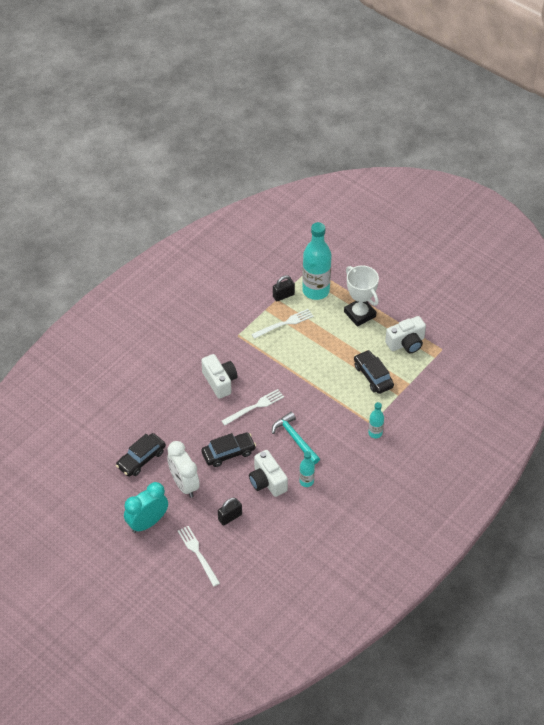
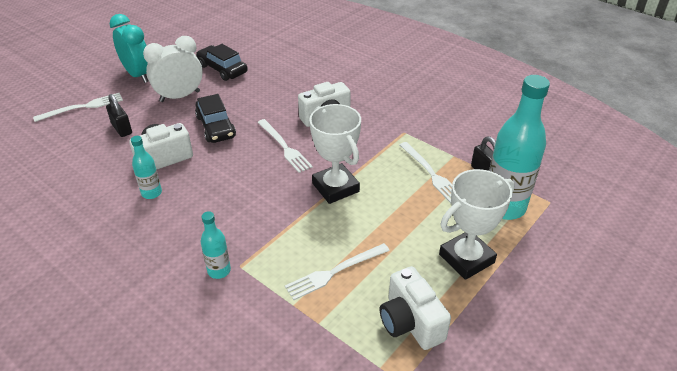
camera: 90 degrees right, 10 degrees down
turquoise hammer [272,412,320,464] -> none
black car [354,350,394,394] -> white fork [285,243,390,300]
none -> white trophy [309,104,361,204]

